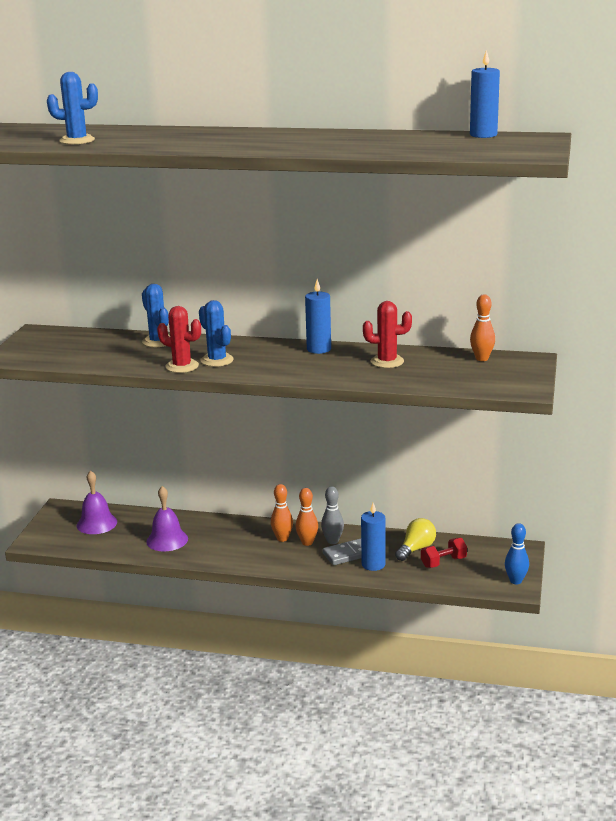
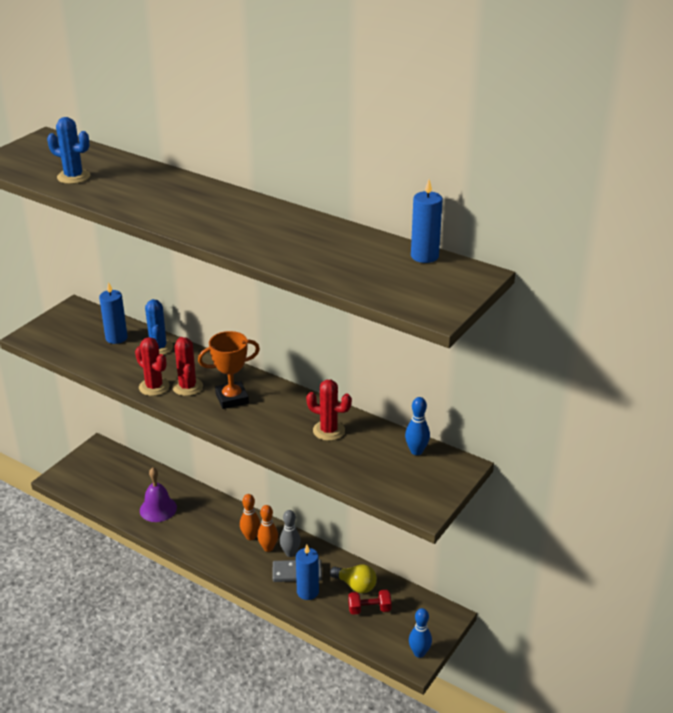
camera: 20 degrees right, 10 degrees up
purple bell [77,470,117,534] -> none
blue cactus [199,300,234,367] -> red cactus [172,337,203,396]
blue candle [305,279,331,354] -> blue candle moved to [99,282,127,344]
yellow light bulb [395,518,436,561] -> yellow light bulb turned 60 degrees clockwise [330,564,377,593]
orange bowling pin [470,294,495,361] -> blue bowling pin [405,397,430,455]
none -> orange trophy [198,331,260,409]

